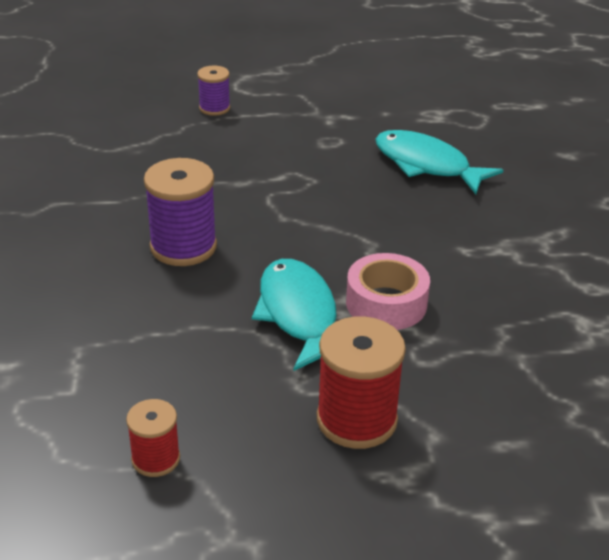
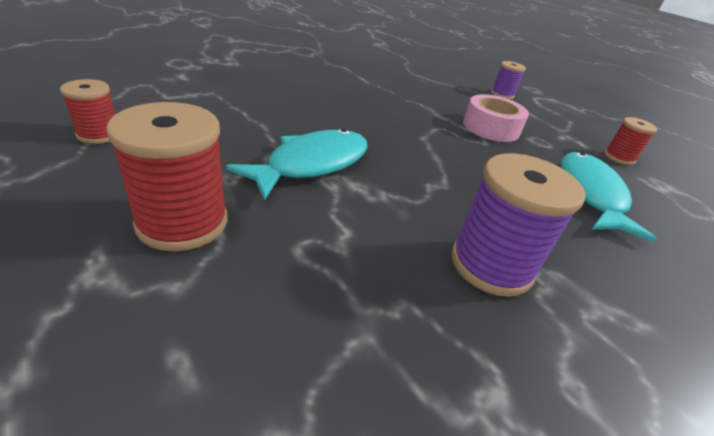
camera: 55 degrees right, 0 degrees up
purple spool [144,158,217,266] -> purple spool moved to [451,153,585,297]
pink tape [346,253,430,330] -> pink tape moved to [463,94,529,142]
none -> red spool [604,117,657,165]

